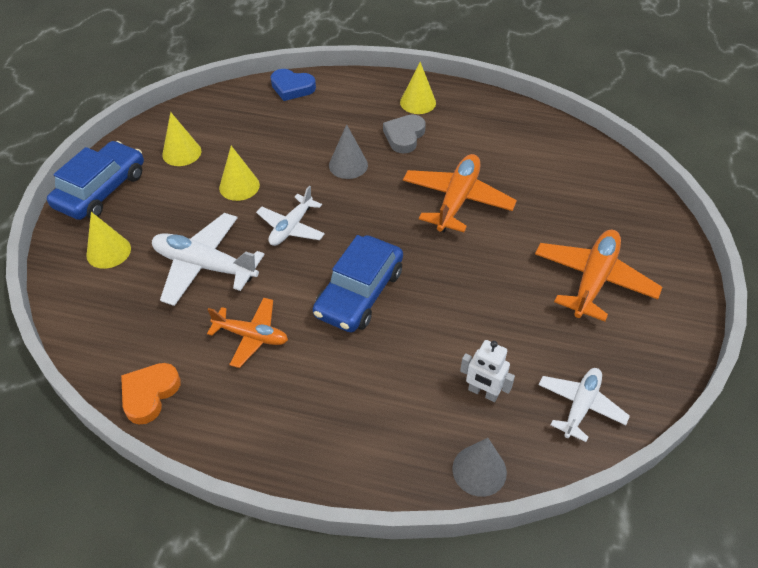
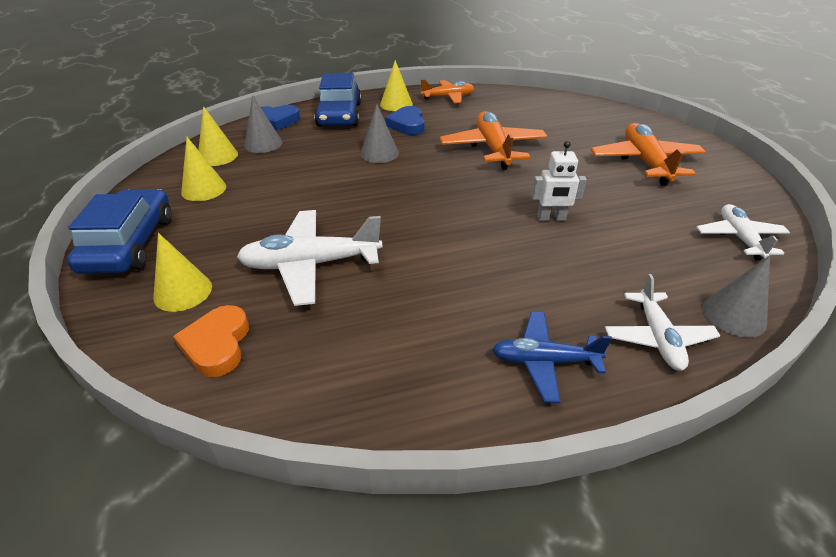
camera: 30 degrees left, 10 degrees down
orange heart [121,363,181,424] -> orange heart moved to [173,305,249,377]
orange plane [207,298,288,368] -> orange plane moved to [421,79,474,103]
yellow cone [219,146,260,201] -> yellow cone moved to [198,106,238,166]
white plane [256,186,325,246] -> white plane moved to [605,274,720,371]
blue car [313,235,403,332] -> blue car moved to [314,73,361,127]
grey heart [383,114,426,154] -> blue heart [385,106,425,135]
white robot [460,340,515,402] -> white robot moved to [532,141,587,221]
none -> grey cone [244,95,282,153]
none -> blue plane [492,312,612,403]

